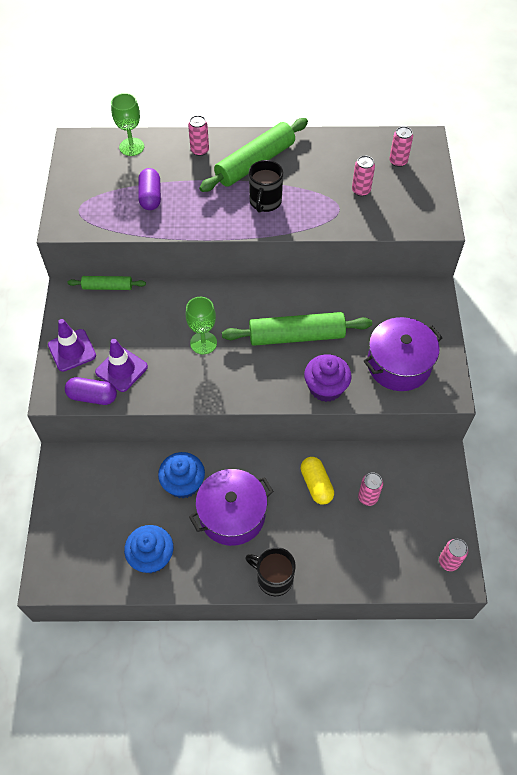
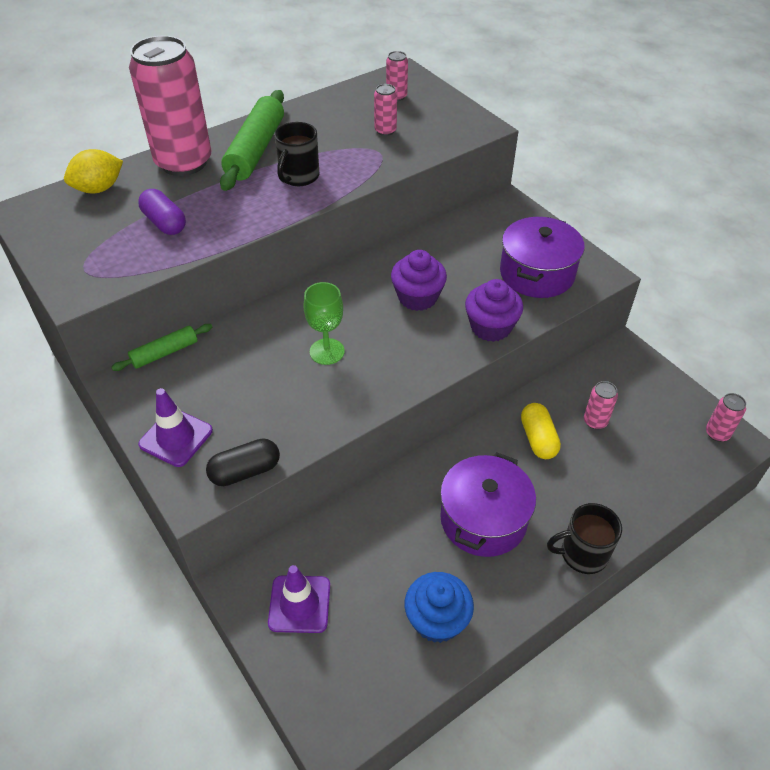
camera: 35 degrees left, 10 degrees down
purple capsule [65,377,117,405] -> black capsule [206,438,280,486]
purple traffic cone [95,339,148,392] -> purple traffic cone moved to [268,565,330,633]
green goblet [111,93,144,156] -> yellow lemon [64,149,123,193]
blue cupcake [158,452,205,499] -> none
pink can [188,115,209,156] -> pink can [129,35,212,176], size x2.48
green rolling pin [222,312,372,346] -> purple cupcake [391,250,447,311]
black mug [249,160,283,213] -> black mug turned 45 degrees clockwise [274,122,319,186]
yellow capsule [301,457,334,504] -> yellow capsule turned 45 degrees clockwise [521,403,561,459]

